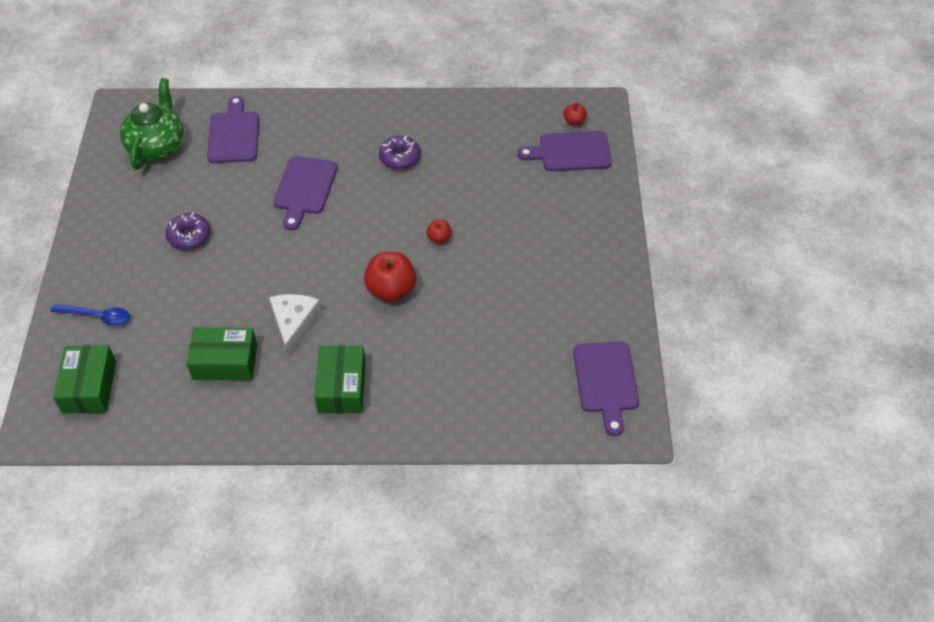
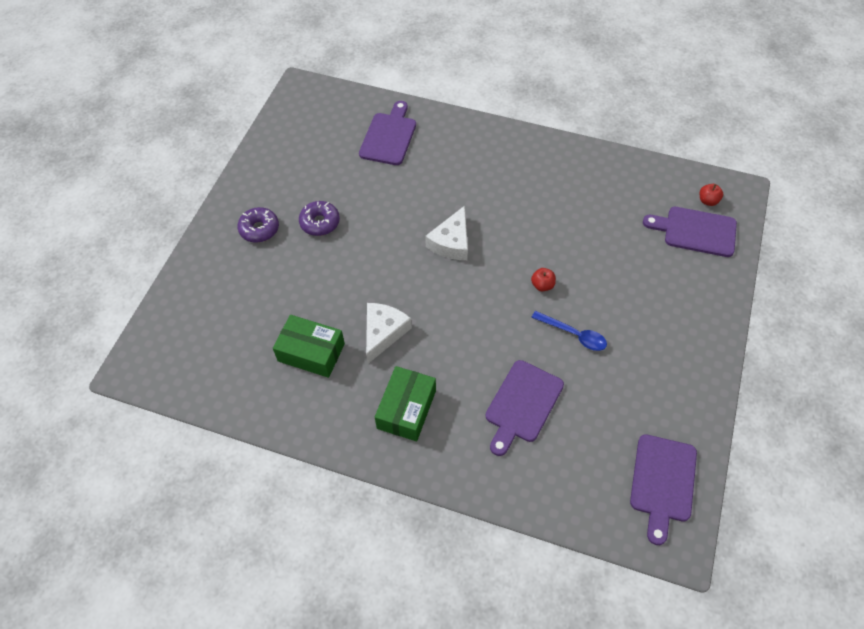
camera: 20 degrees right, 5 degrees up
blue spoon [51,304,130,326] -> blue spoon moved to [531,311,607,351]
green box [53,345,116,414] -> none
green teapot [120,78,183,169] -> none
purple cutting board [273,156,338,230] -> purple cutting board moved to [485,360,564,456]
red apple [364,252,416,302] -> none
purple donut [379,136,421,170] -> purple donut moved to [237,207,279,243]
none -> white cheese [425,206,468,260]

